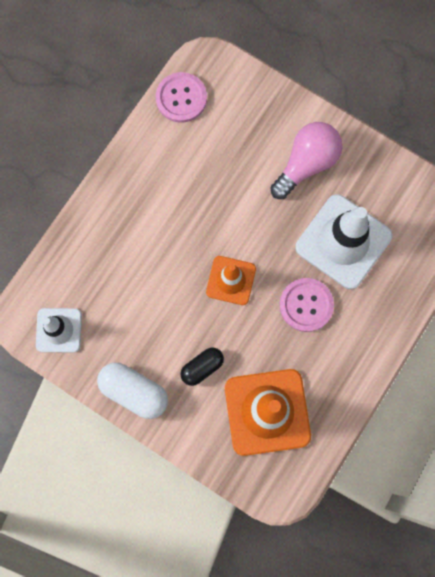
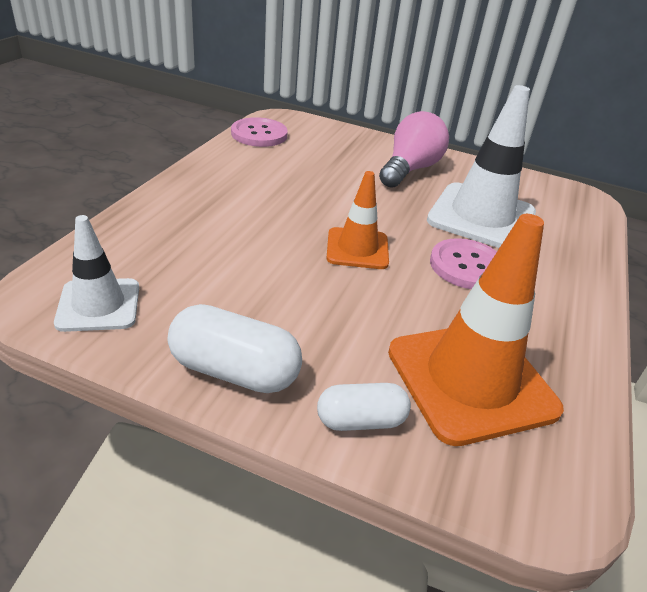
camera: 15 degrees left, 40 degrees down
black capsule [180,347,224,386] -> none
none -> white capsule [317,383,411,431]

